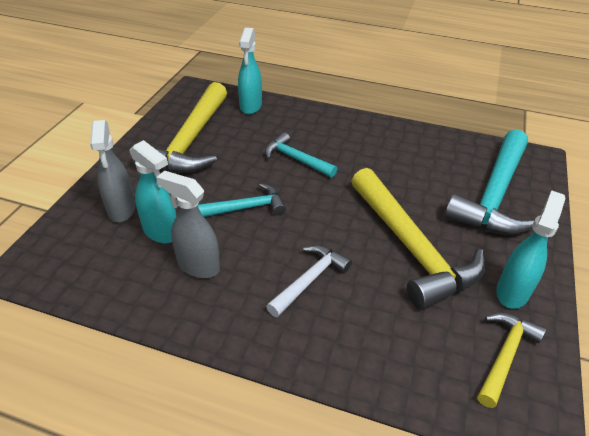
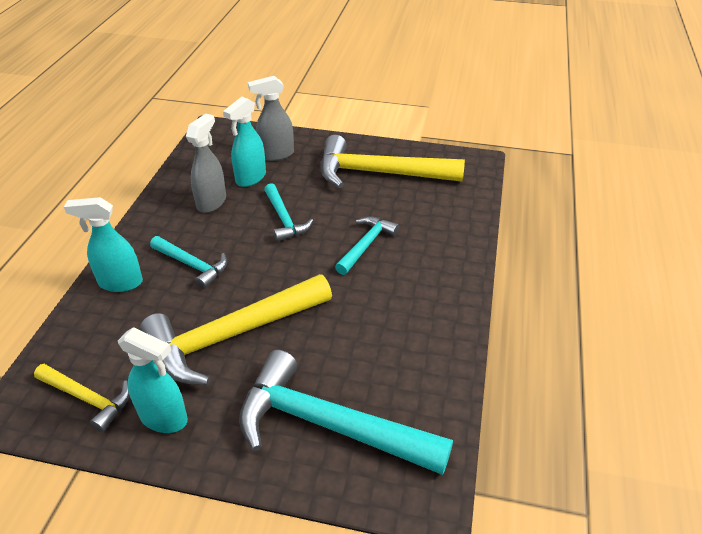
camera: 85 degrees right, 0 degrees up
turquoise spray bottle [238,28,262,114] -> turquoise spray bottle moved to [64,197,143,292]
white hammer [266,245,352,317] -> turquoise hammer [150,236,227,289]

